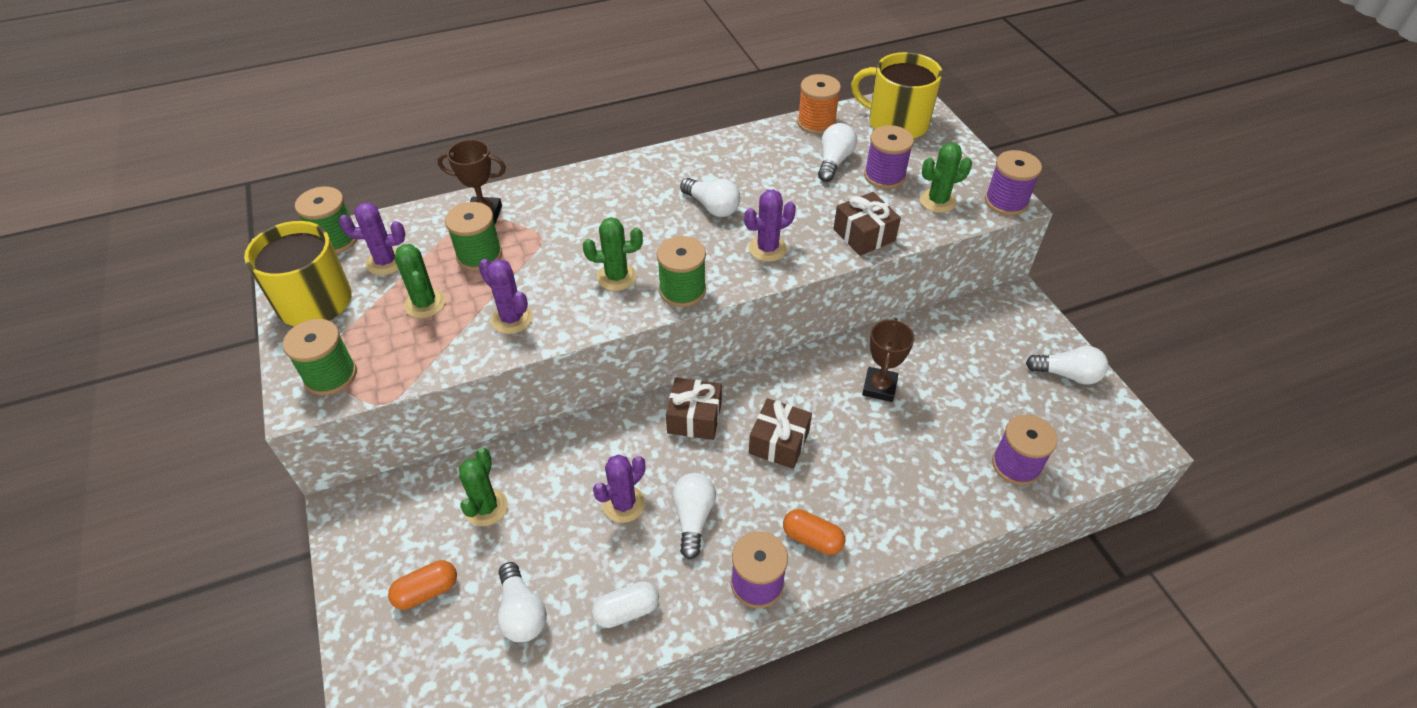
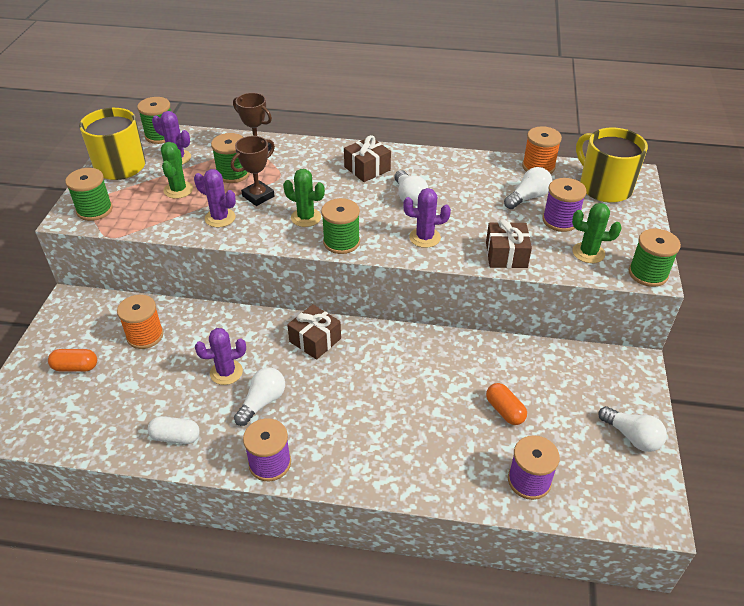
camera: 30 degrees right, 5 degrees down
green cactus [459,448,508,526] -> orange spool [117,295,164,349]
purple cactus [479,259,533,334] -> purple cactus turned 45 degrees counterclockwise [194,169,236,227]
white light bulb [497,562,547,642] -> none
brown gift [749,398,812,469] -> brown gift moved to [344,135,391,182]
orange capsule [783,509,845,555] -> orange capsule moved to [486,383,527,425]
brown trophy [862,318,914,402] -> brown trophy moved to [231,136,275,206]
purple spool [985,150,1042,216] -> green spool [629,229,681,287]

